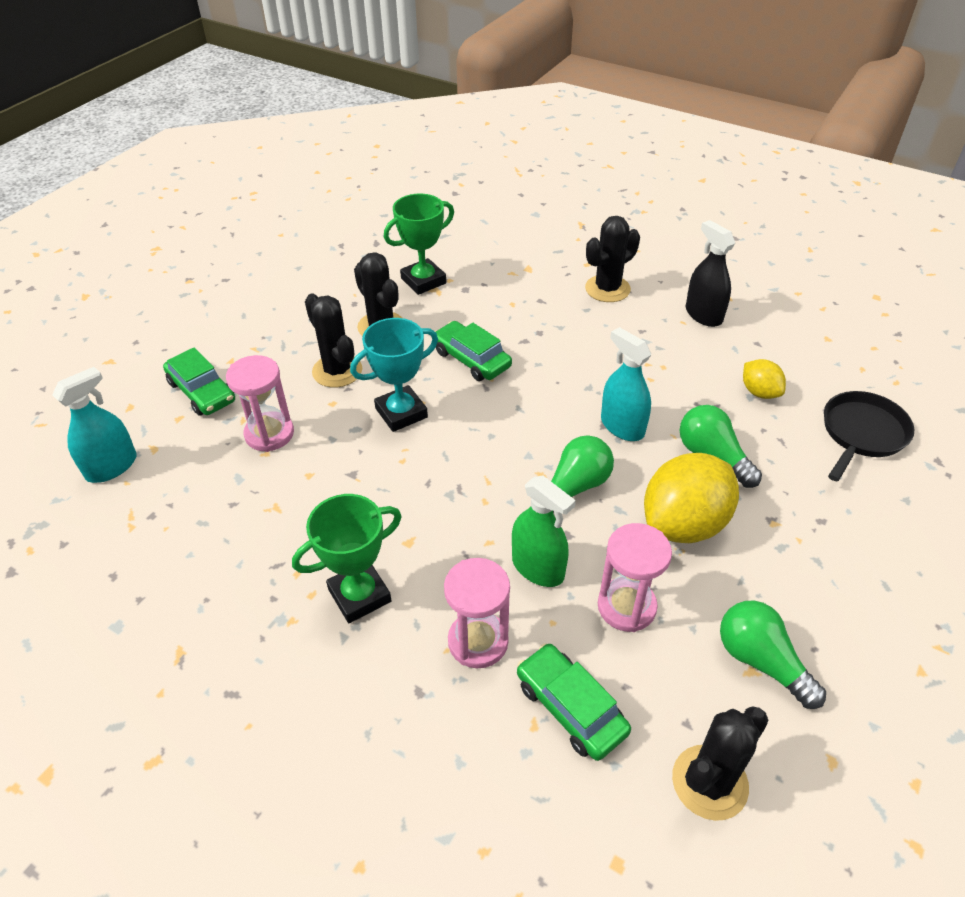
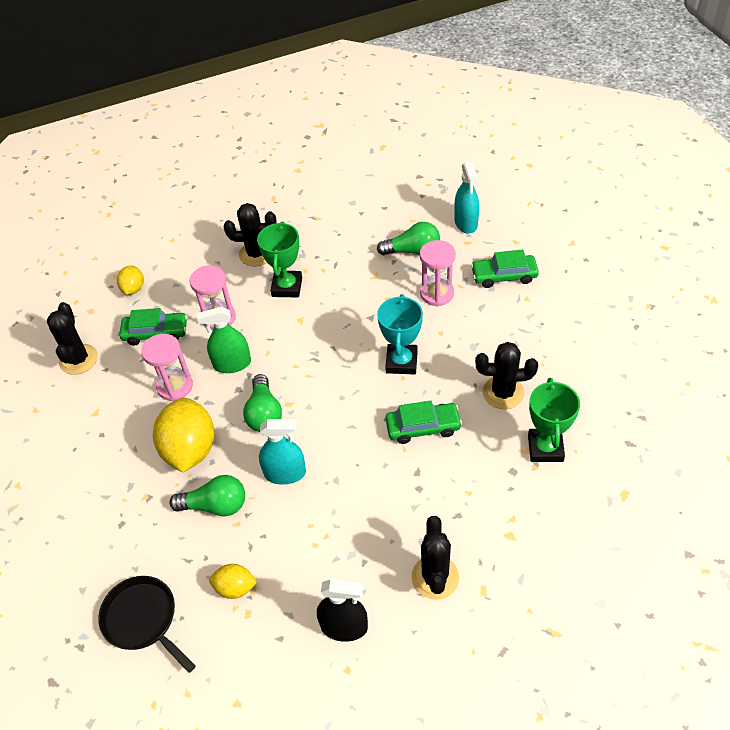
camera: 130 degrees right, 5 degrees up
black cactus [305,294,362,388] -> black cactus moved to [224,203,277,266]
green light bulb [720,601,826,709] -> green light bulb moved to [377,222,440,255]
black pan [824,391,914,481] -> black pan turned 150 degrees clockwise [98,576,196,673]
none -> yellow lemon [117,266,144,295]

